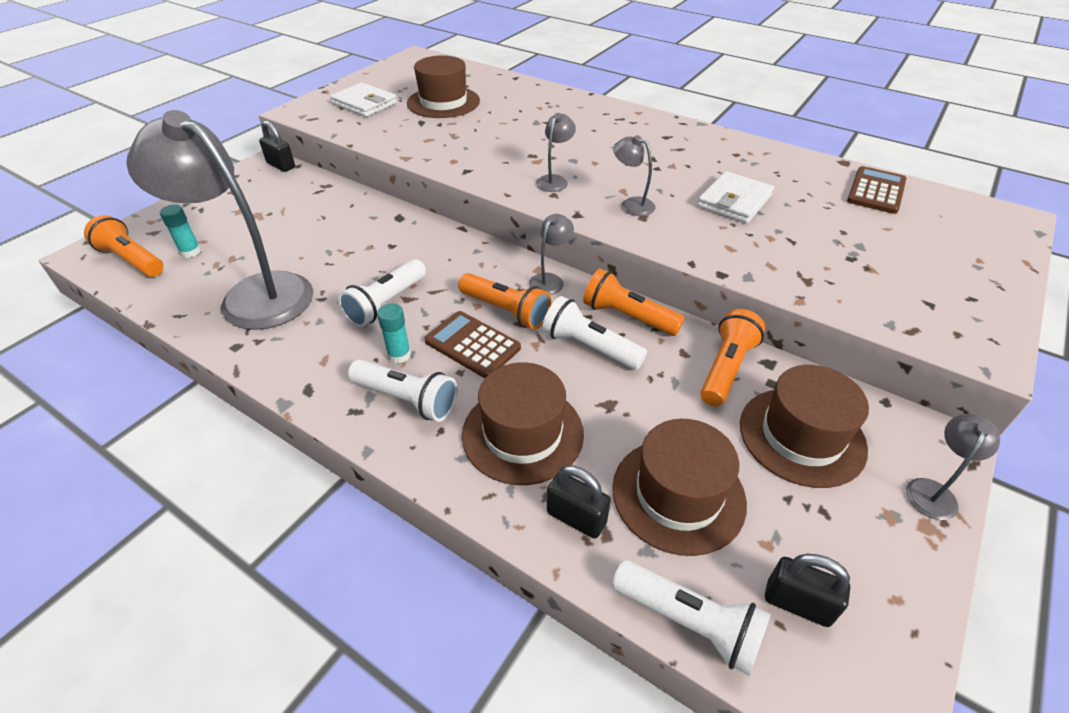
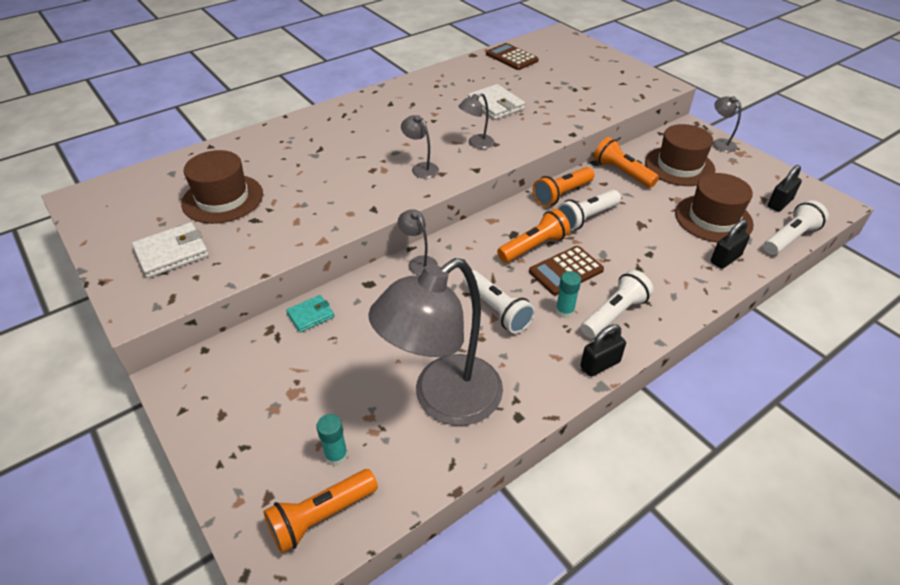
camera: 70 degrees left, 0 degrees up
black padlock [259,121,295,172] -> black padlock moved to [580,324,626,377]
brown hat [462,362,584,485] -> none
grey lamp [529,214,574,295] -> grey lamp moved to [398,209,438,276]
none -> turquoise wallet [286,295,334,333]

